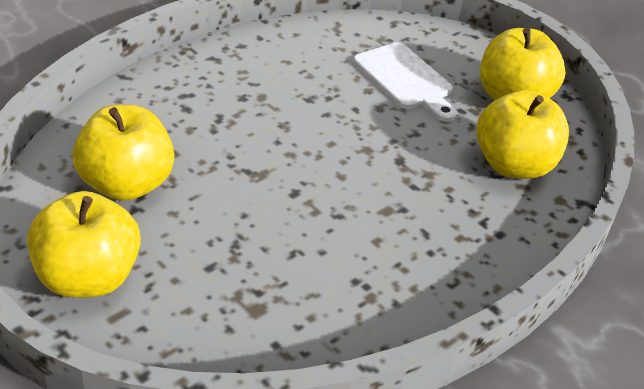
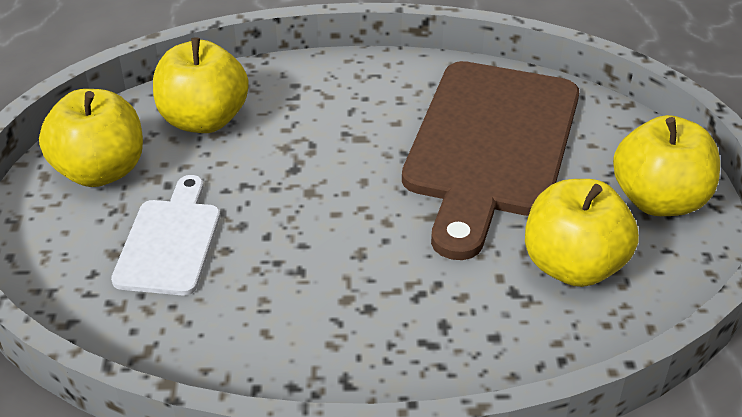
camera: 135 degrees left, 0 degrees up
none -> brown cutting board [402,61,579,260]

